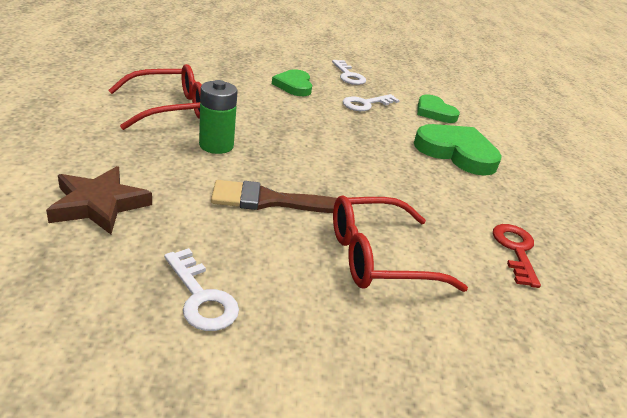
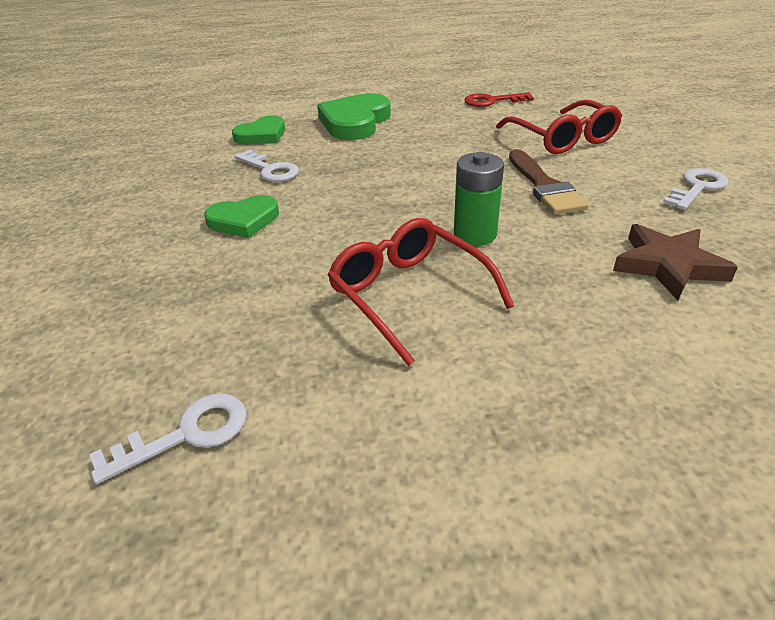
camera: 95 degrees left, 5 degrees up
white key [332,60,366,85] -> white key moved to [89,394,247,484]

